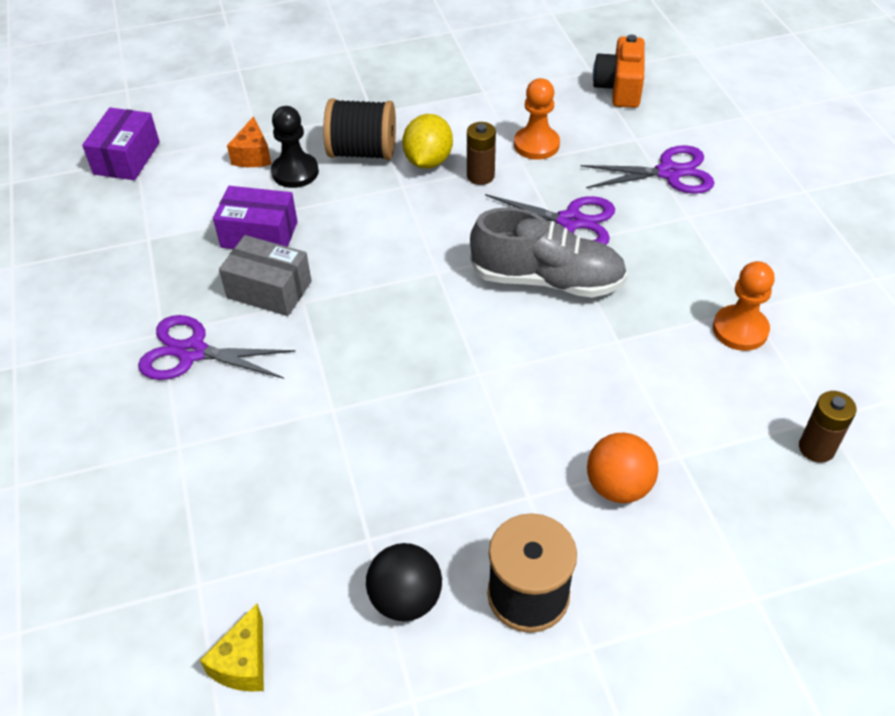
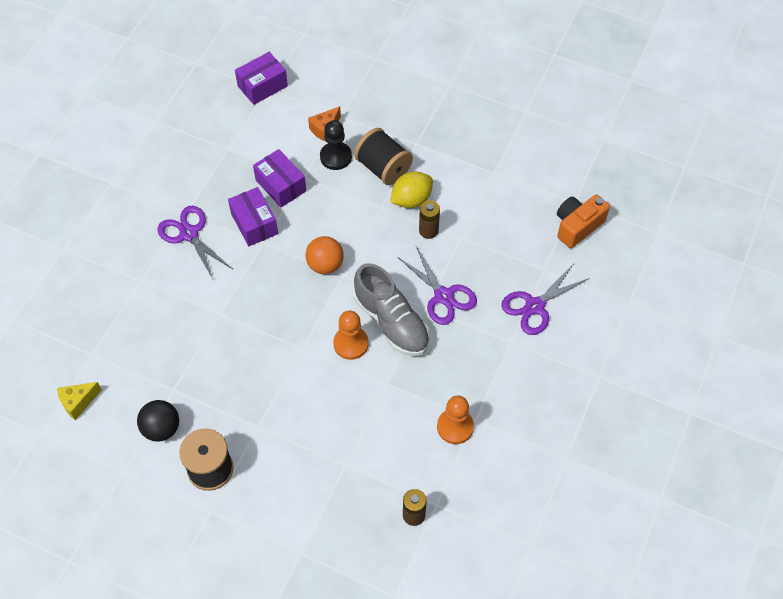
camera: 40 degrees right, 10 degrees up
grey box [219,235,311,316] -> purple box [228,187,278,246]
orange pawn [514,78,560,160] -> orange pawn moved to [333,311,369,360]
purple scissors [581,145,714,194] -> purple scissors turned 105 degrees clockwise [501,265,590,335]
orange ball [587,433,658,503] -> orange ball moved to [306,236,344,274]

